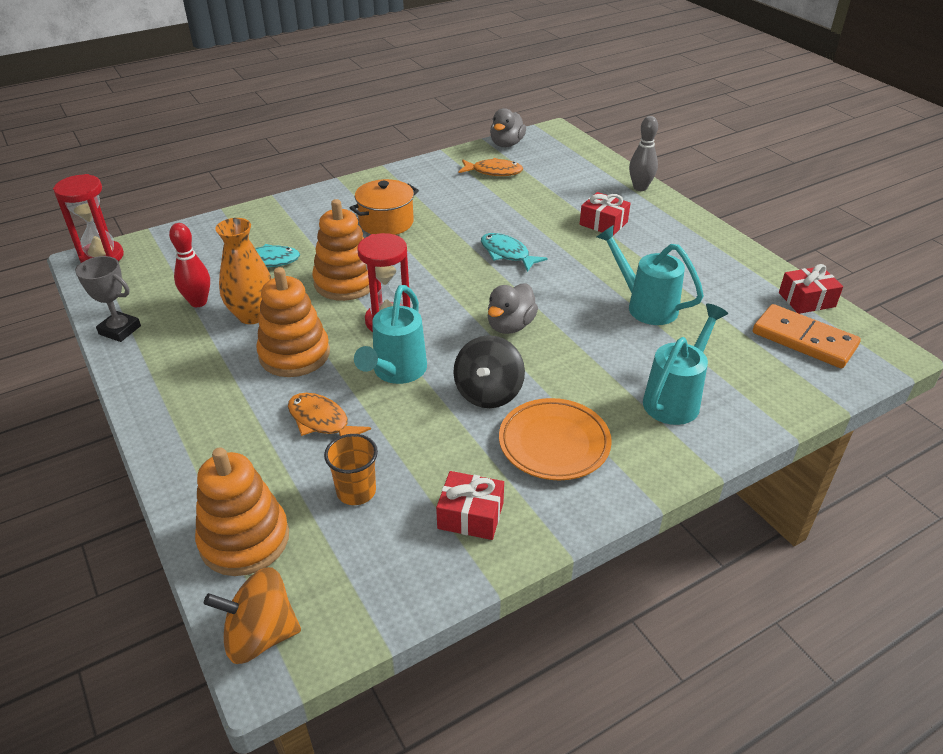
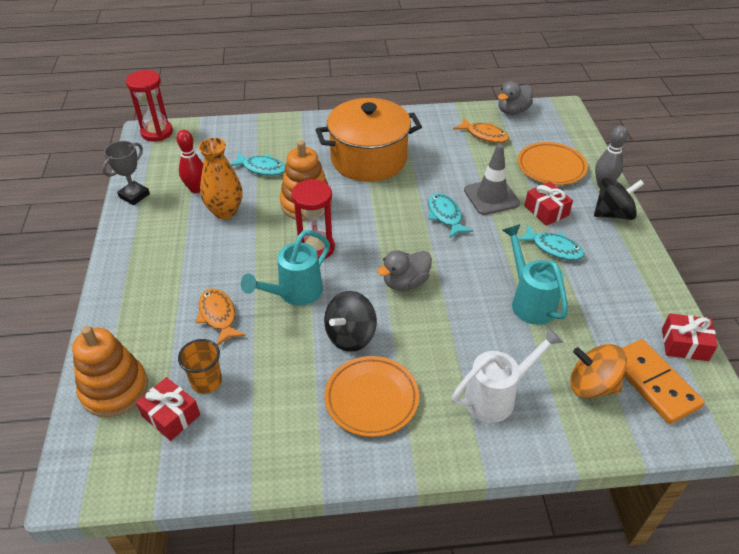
camera: 25 degrees right, 5 degrees up
grey trophy [75,256,141,342] -> grey trophy turned 75 degrees clockwise [102,141,150,205]
orange spinning top [204,567,301,664] -> orange spinning top moved to [570,344,627,398]
orange stacking toy [256,267,330,377] -> none
orange pot [350,179,419,235] -> orange pot [316,98,422,182], size x1.67
red gift [436,471,504,540] -> red gift moved to [136,377,200,441]
turquoise watering can [643,304,728,425] -> white watering can [452,327,564,423]
none -> grey traffic cone [464,144,520,215]
none -> orange plate [518,142,588,185]
none -> turquoise fish [518,224,585,261]
none -> black spinning top [594,178,644,220]

